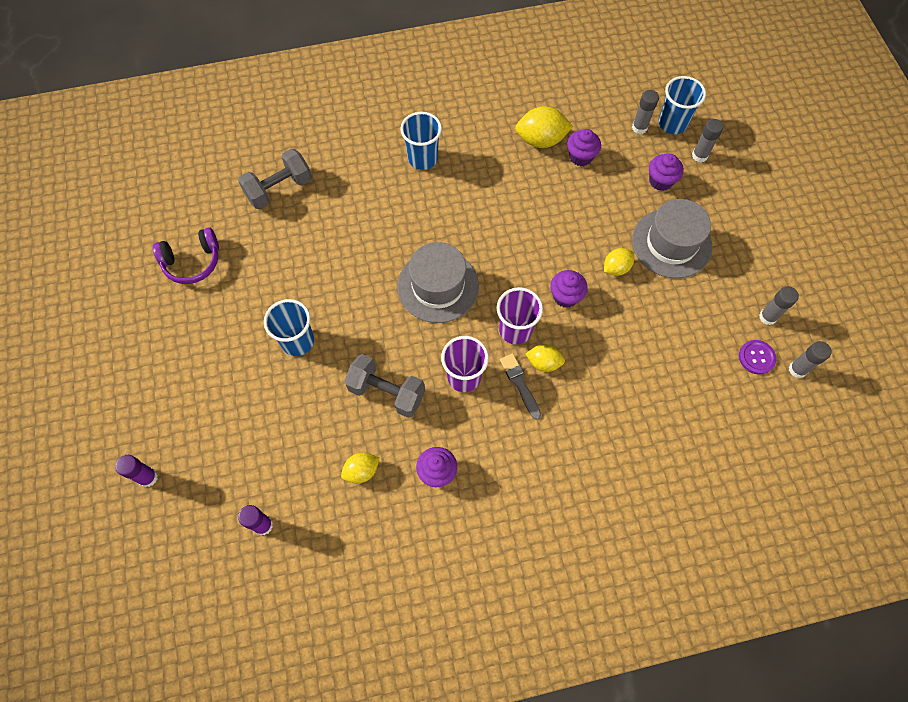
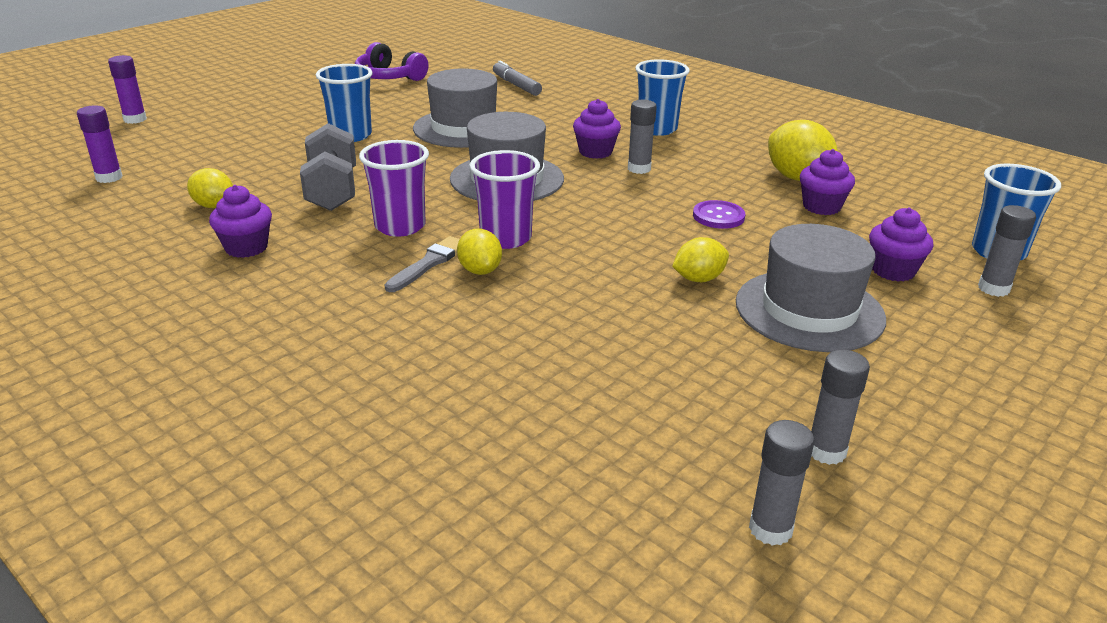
camera: 55 degrees right, 35 degrees down
grey dumbbell [238,148,312,209] -> grey marker [493,61,542,96]
purple cupcake [550,270,588,308] -> purple cupcake moved to [573,99,621,159]
yellow lemon [604,248,634,276] -> yellow lemon turned 45 degrees counterclockwise [672,237,729,282]
grey glue stick [632,90,659,134] -> grey glue stick moved to [628,100,657,174]
purple button [739,340,776,375] -> purple button moved to [693,200,745,229]
none -> grey hat [413,68,497,148]

